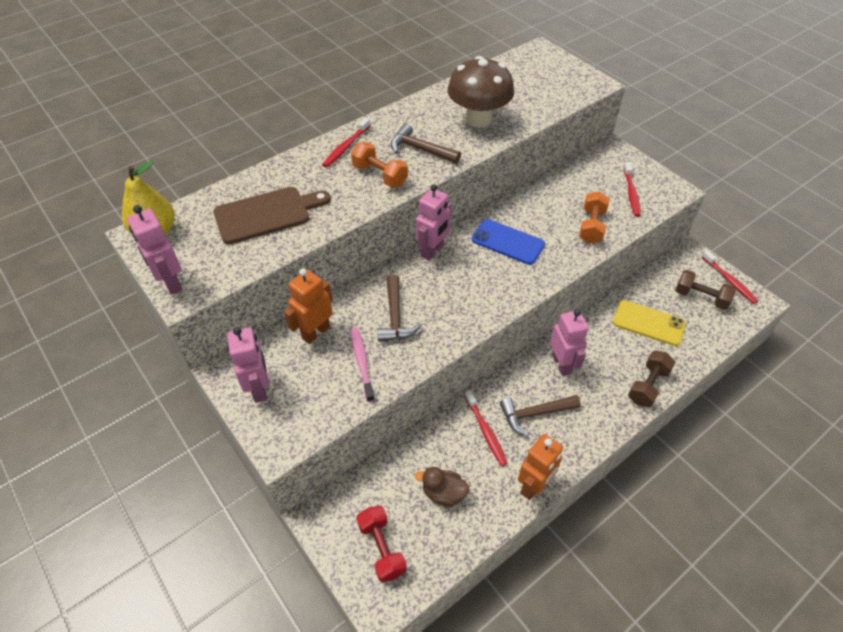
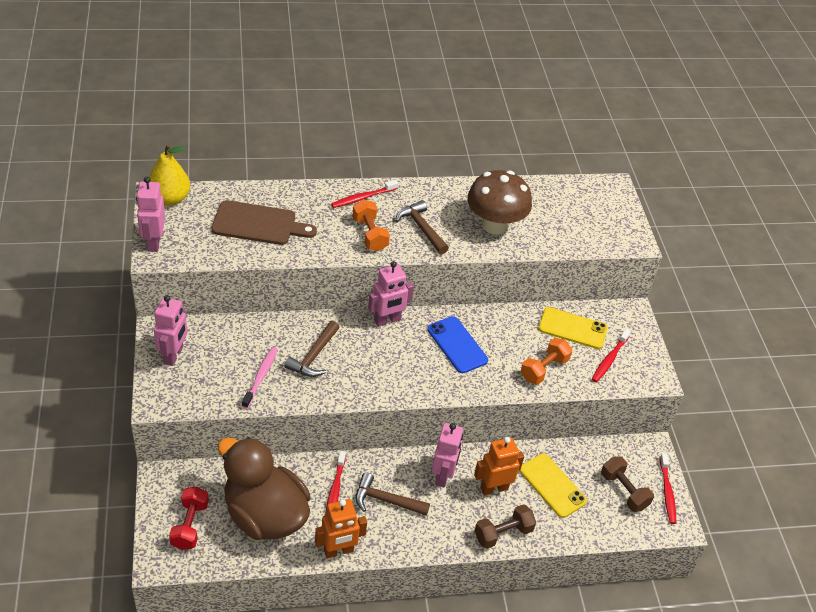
camera: 25 degrees right, 5 degrees down
orange robot [284,268,333,344] -> orange robot moved to [474,437,524,496]
brown duck [415,467,469,507] -> brown duck [218,437,310,540], size x2.37
none -> yellow phone [538,307,608,349]

